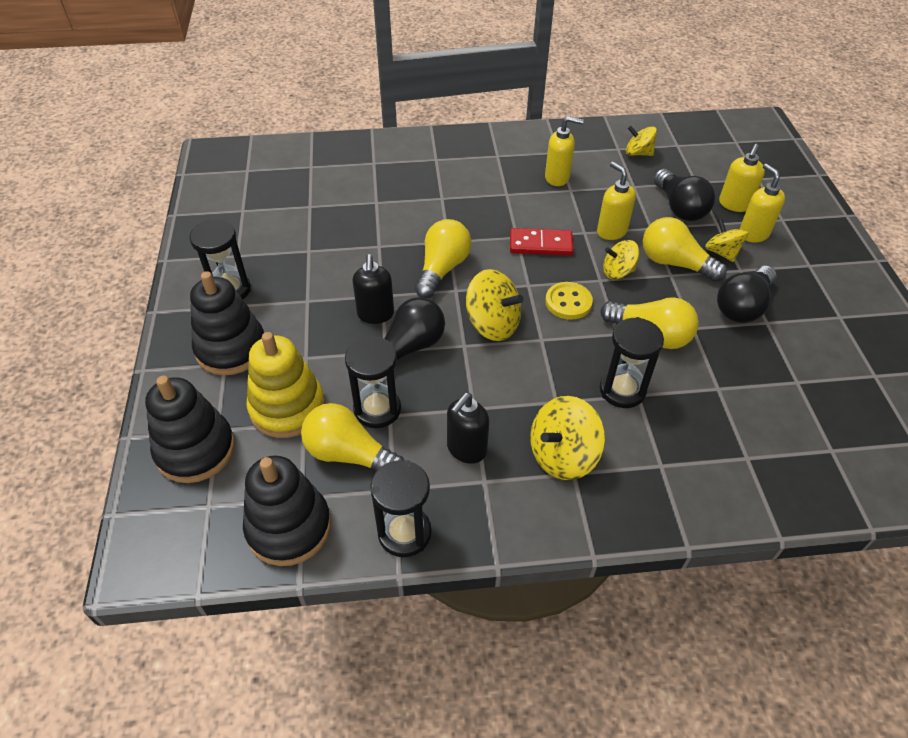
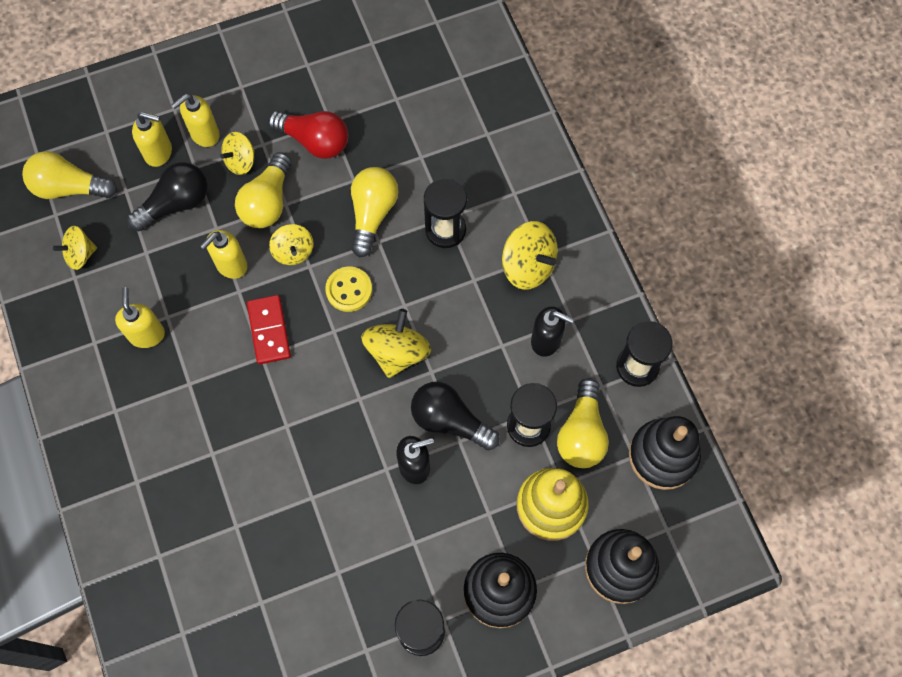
camera: 105 degrees left, 20 degrees up
yellow light bulb [415,219,472,298] -> yellow light bulb moved to [22,151,117,199]
yellow spinning top [626,126,657,156] -> yellow spinning top turned 60 degrees clockwise [53,226,97,270]
black light bulb [717,266,777,323] -> red light bulb [268,111,348,159]

